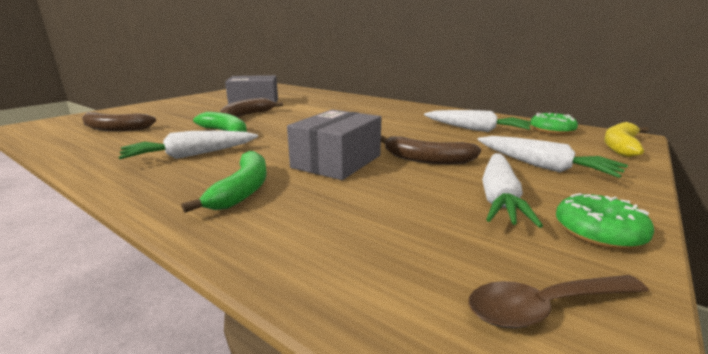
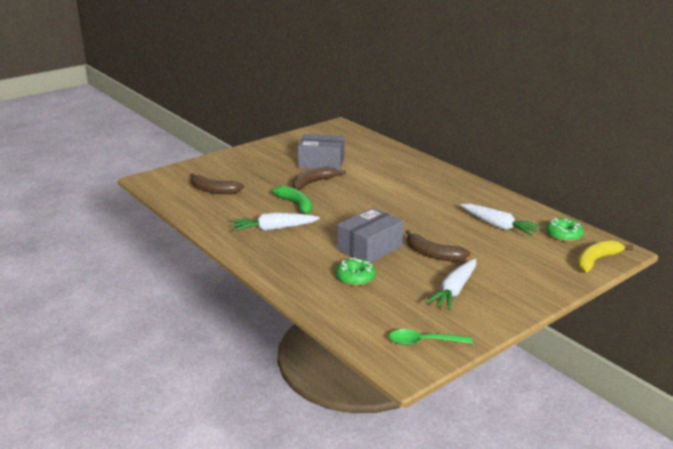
camera: 15 degrees right, 5 degrees up
green banana [181,151,267,213] -> none
brown spoon [468,275,649,328] -> green spoon [389,329,473,345]
white carrot [478,136,628,178] -> none
green donut [556,193,654,249] -> green donut moved to [336,258,376,286]

